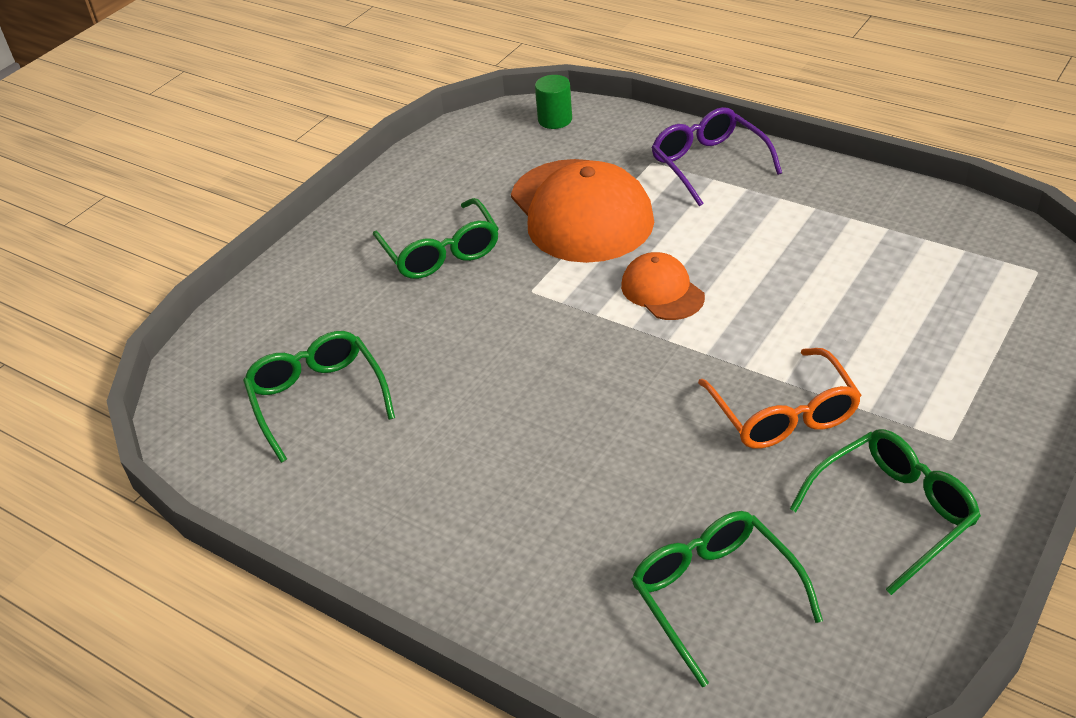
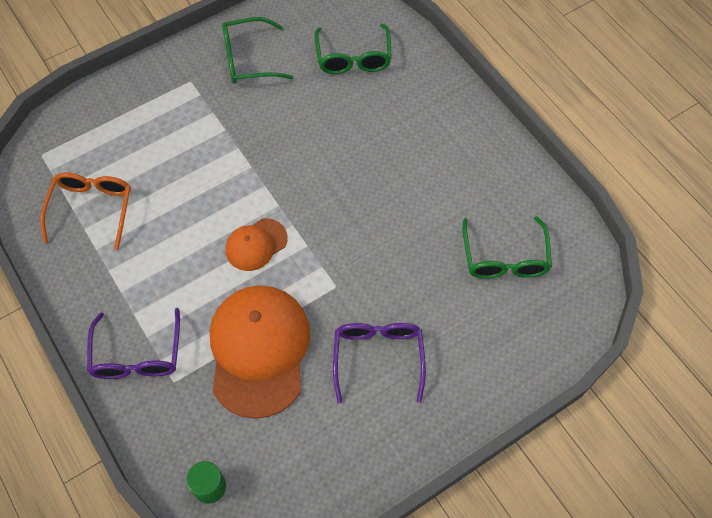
camera: 160 degrees left, 20 degrees up
green glasses [373,198,499,279] -> purple glasses [333,323,426,403]
orange cap [621,252,705,320] -> orange cap turned 60 degrees clockwise [226,218,288,271]
orange glasses [698,348,862,449] -> orange glasses moved to [40,173,131,250]

